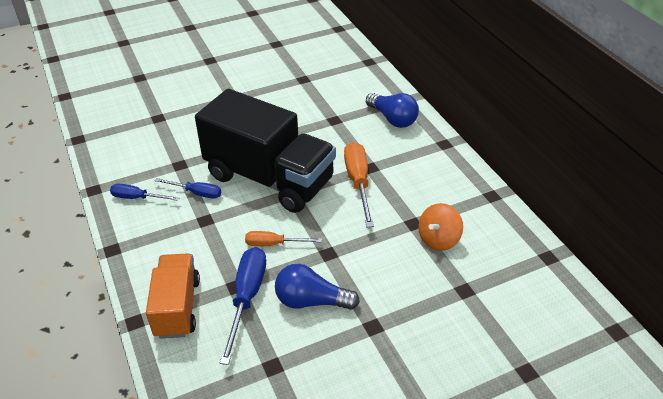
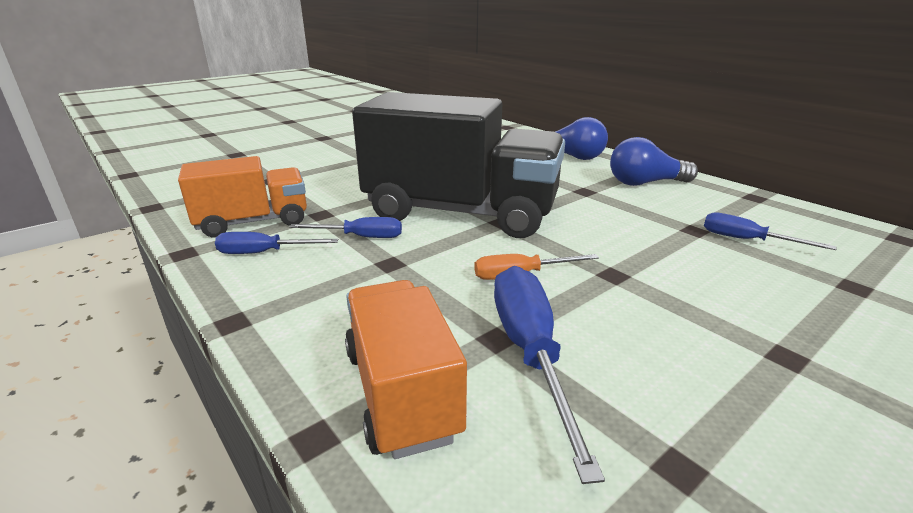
camera: 15 degrees left, 15 degrees down
blue light bulb [275,264,360,310] -> blue light bulb moved to [610,137,698,186]
orange screwdriver [344,142,374,227] -> none
orange spinning top [418,203,463,251] -> blue screwdriver [704,212,836,250]
none -> orange truck [178,156,307,238]

